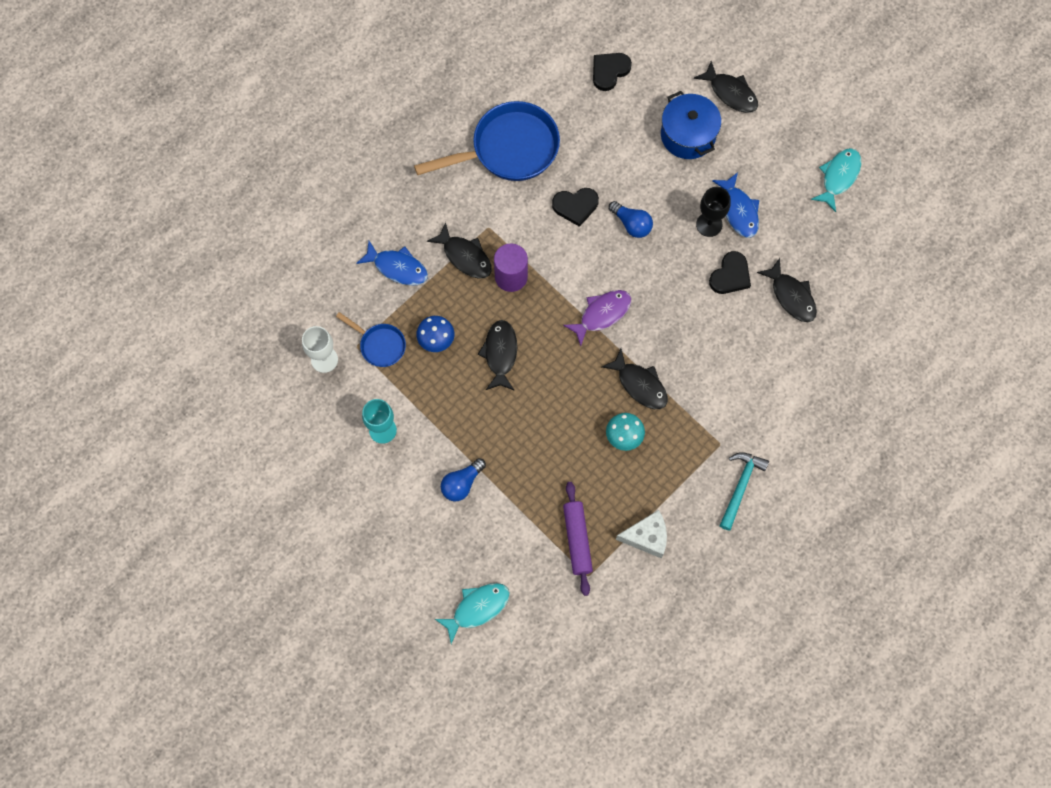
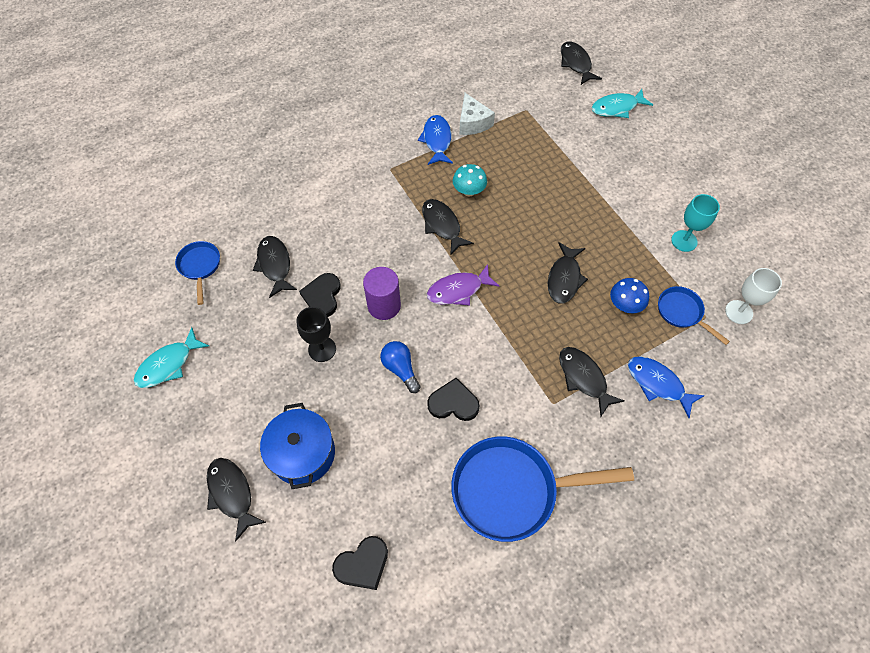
camera: 165 degrees left, 10 degrees down
blue light bulb [441,458,486,501] -> none
purple cylinder [494,243,528,292] -> purple cylinder moved to [363,267,401,320]
purple rolling pin [563,482,593,596] -> none
white cheese [616,510,667,559] -> white cheese turned 120 degrees counterclockwise [459,93,495,135]
black heart [709,251,751,294] -> black heart turned 45 degrees counterclockwise [299,273,341,317]
blue fish [712,172,759,238] -> blue fish moved to [418,115,453,165]
turquoise hammer [719,452,769,531] -> none
none -> blue pan [175,241,220,305]
none -> black fish [561,41,602,85]

